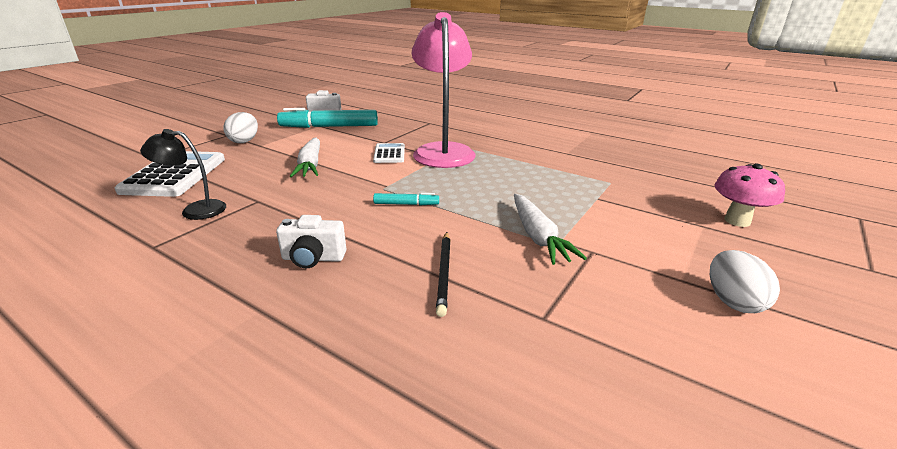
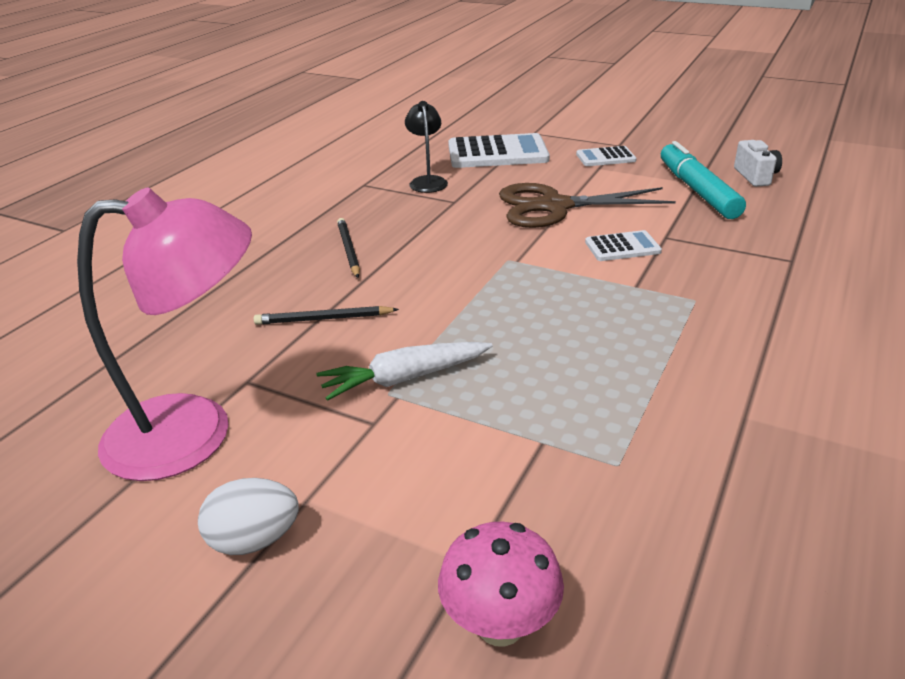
camera: 85 degrees right, 5 degrees up
white egg [224,112,258,143] -> white calculator [576,146,637,166]
white camera [276,215,346,268] -> black pencil [337,218,360,278]
white carrot [290,138,320,177] -> brown scissors [499,183,676,228]
turquoise marker [373,193,439,205] -> none
pink lamp [412,12,475,168] -> pink lamp moved to [77,187,252,481]

